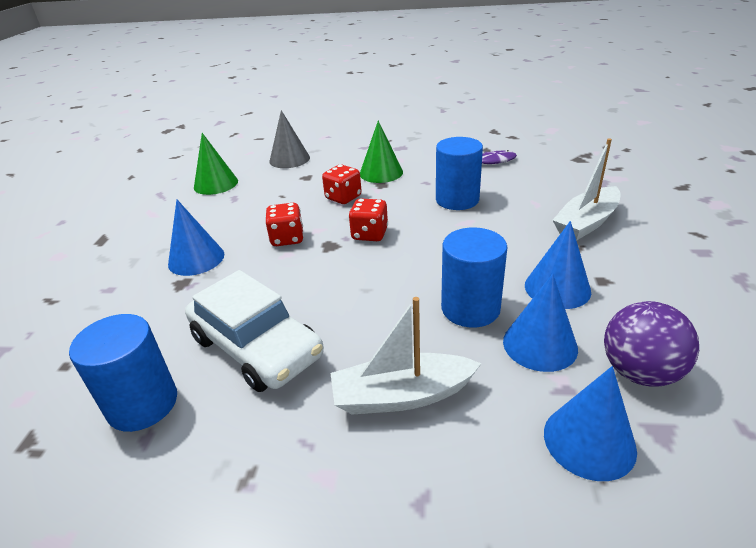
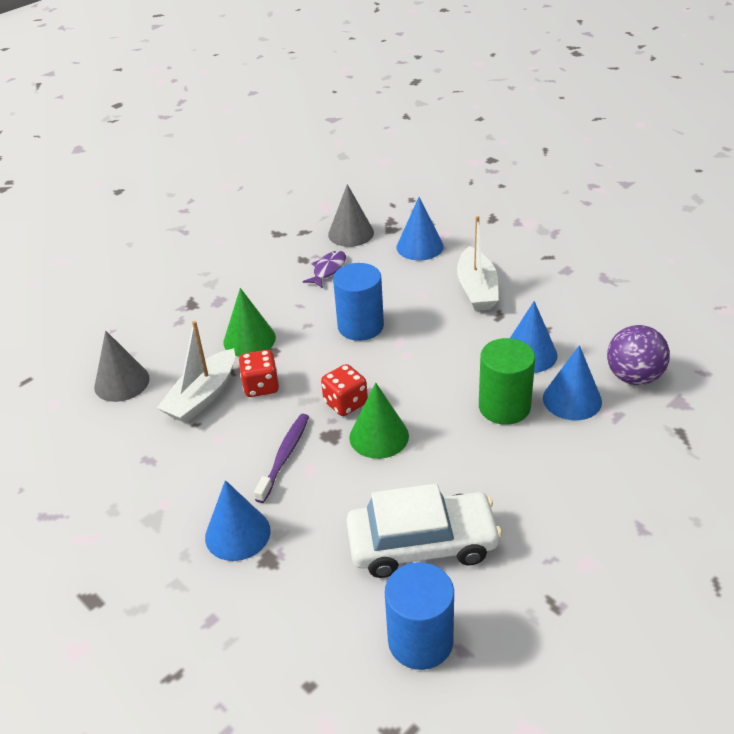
camera: 50 degrees left, 5 degrees up
green cone [194,133,238,195] -> green cone moved to [349,382,409,459]
red dice [266,203,304,246] -> purple toothbrush [254,414,309,503]
white boat [331,297,482,415] -> white boat moved to [157,321,235,423]
blue cylinder [441,227,507,327] -> green cylinder [479,338,535,425]
blue cone [544,366,637,481] -> blue cone moved to [397,197,444,260]
none -> grey cone [328,184,374,247]

